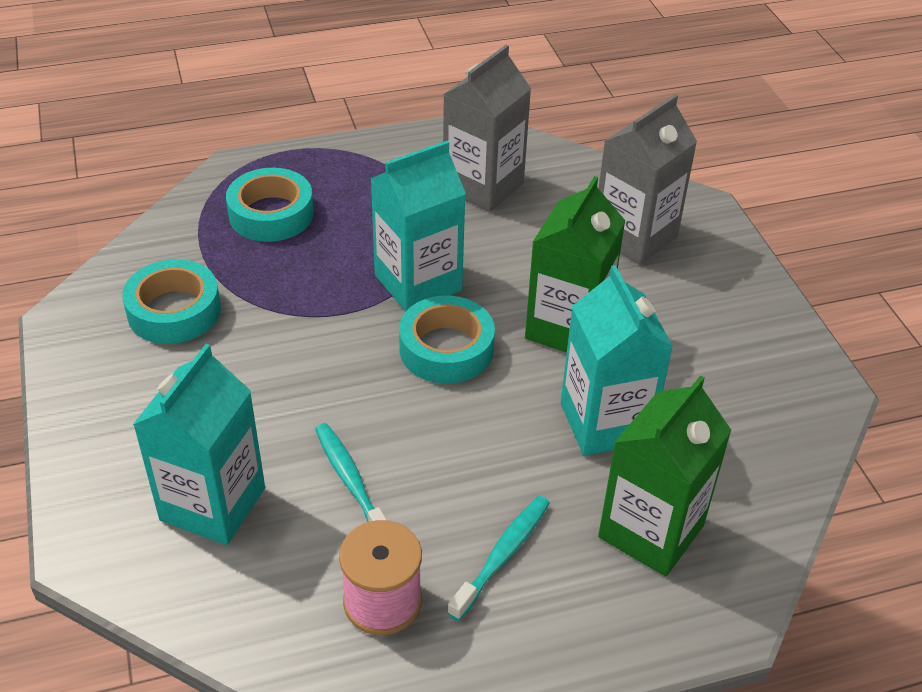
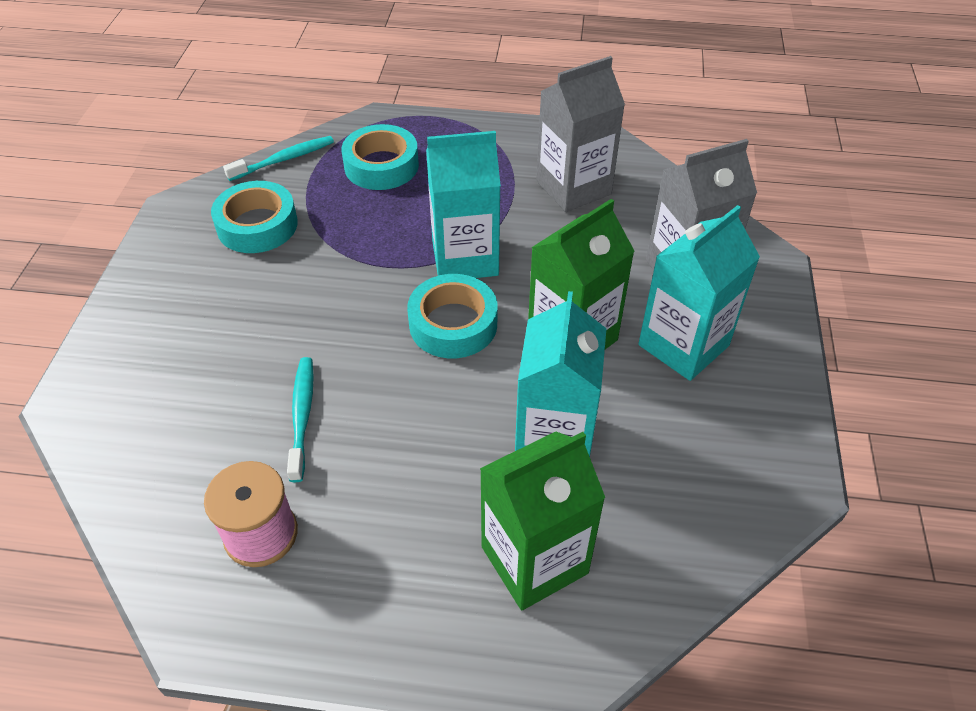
camera: 25 degrees right, 5 degrees up
turquoise carton [133,344,265,545] -> turquoise carton moved to [638,205,760,381]
turquoise toothbrush [447,496,550,621] -> turquoise toothbrush moved to [223,136,334,181]

